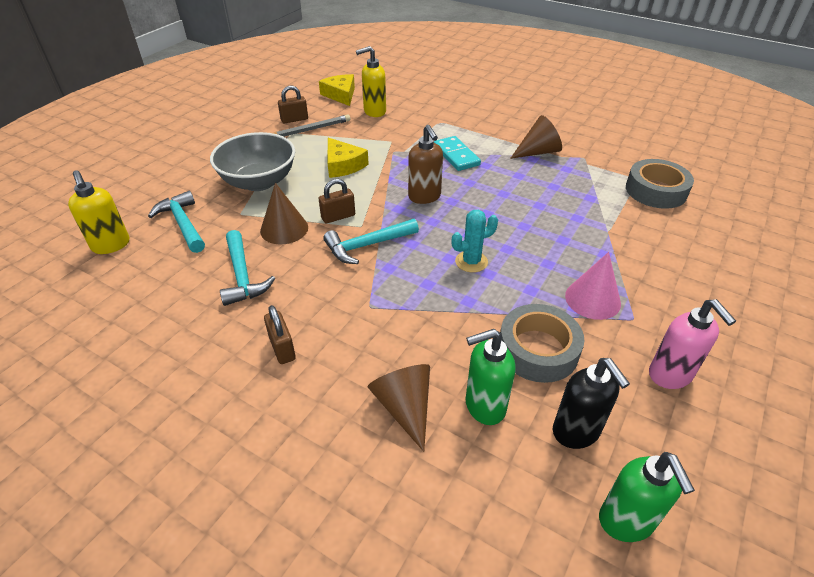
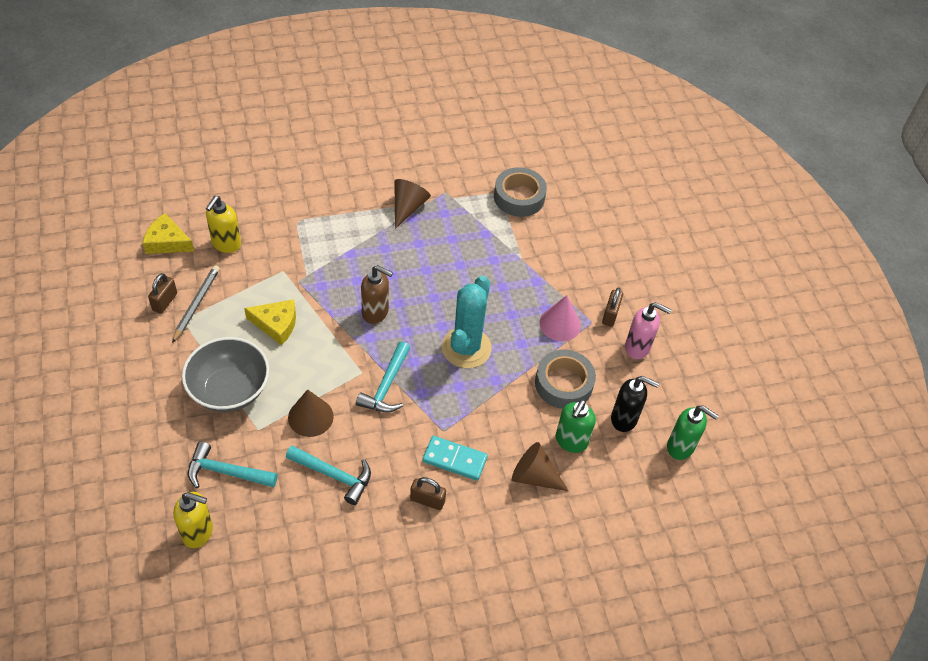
camera: 50 degrees left, 10 degrees up
brown padlock [318,179,355,223] -> brown padlock moved to [602,287,623,327]
turquoise domino [434,136,481,171] -> turquoise domino moved to [422,436,488,481]
turquoise cactus [452,210,498,273] -> turquoise cactus [442,276,492,368], size x1.83

